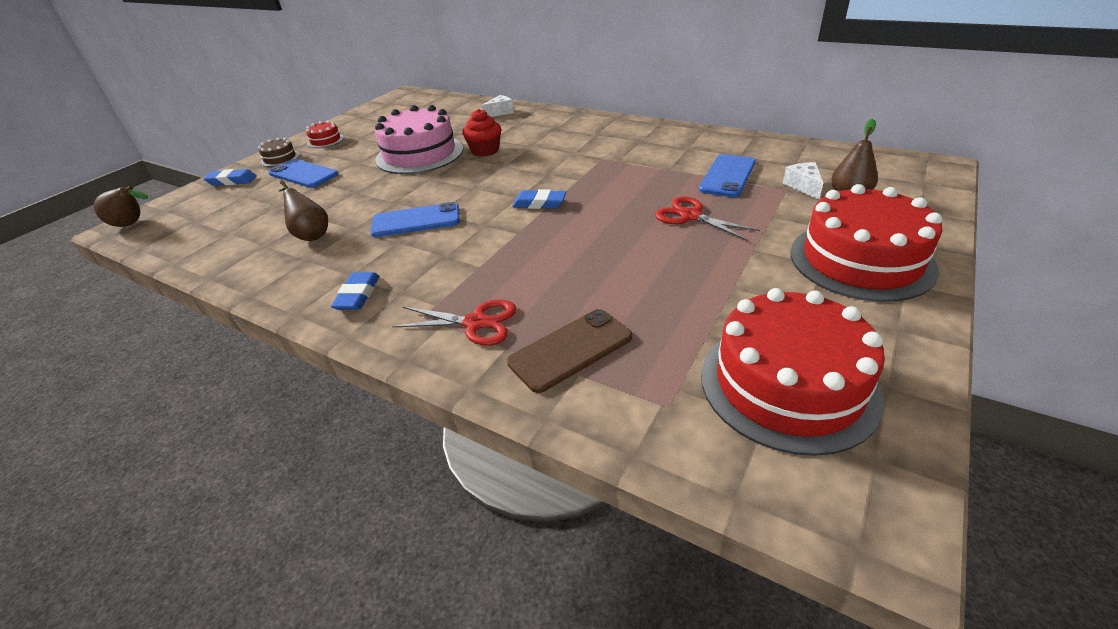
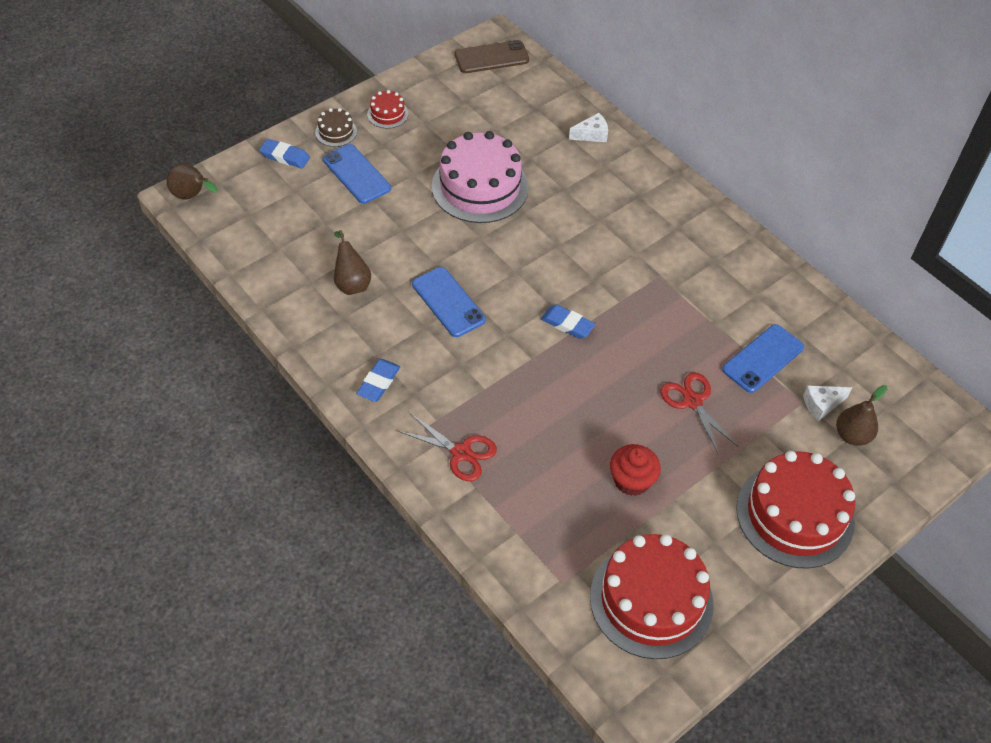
camera: 15 degrees right, 15 degrees up
blue phone [370,202,460,237] -> blue phone turned 45 degrees clockwise [412,267,486,337]
red cupcake [462,109,501,157] -> red cupcake moved to [610,444,661,496]
brown phone [507,309,632,393] -> brown phone moved to [455,40,529,73]
white cheese [783,162,823,200] -> white cheese turned 120 degrees counterclockwise [803,385,852,421]

